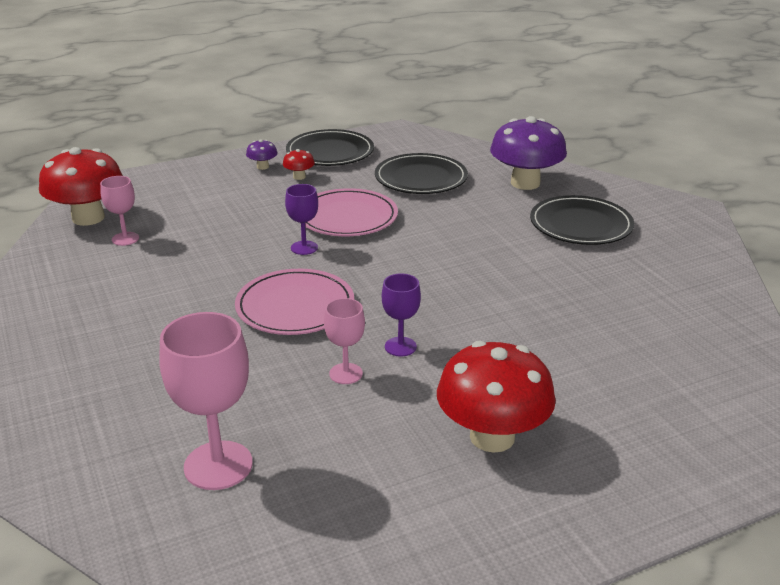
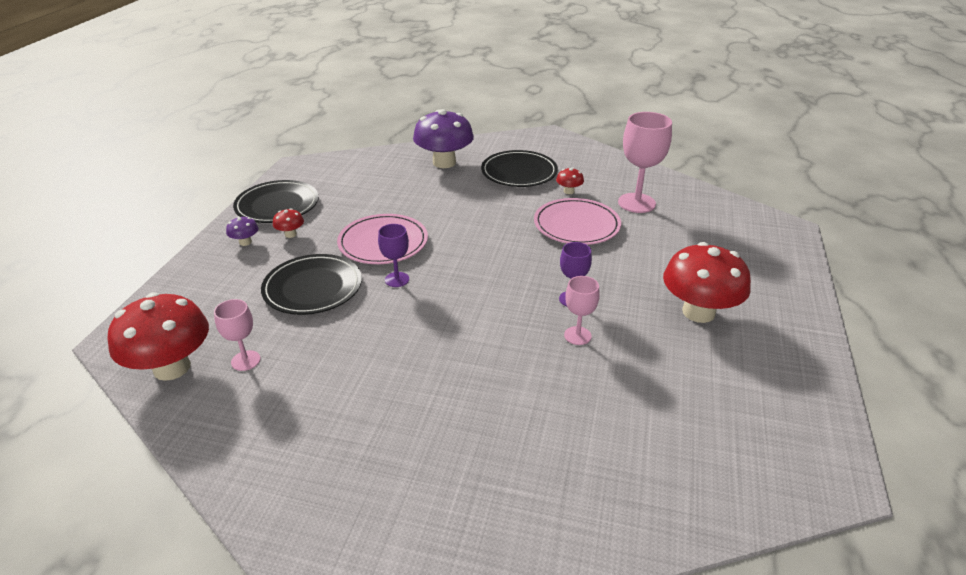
camera: 50 degrees left, 5 degrees up
pink goblet [159,312,253,490] -> pink goblet moved to [618,112,672,213]
pink plate [235,269,354,335] -> pink plate moved to [534,198,621,245]
black plate [375,153,468,194] -> black plate moved to [261,254,362,315]
none -> red mushroom [556,168,584,194]

